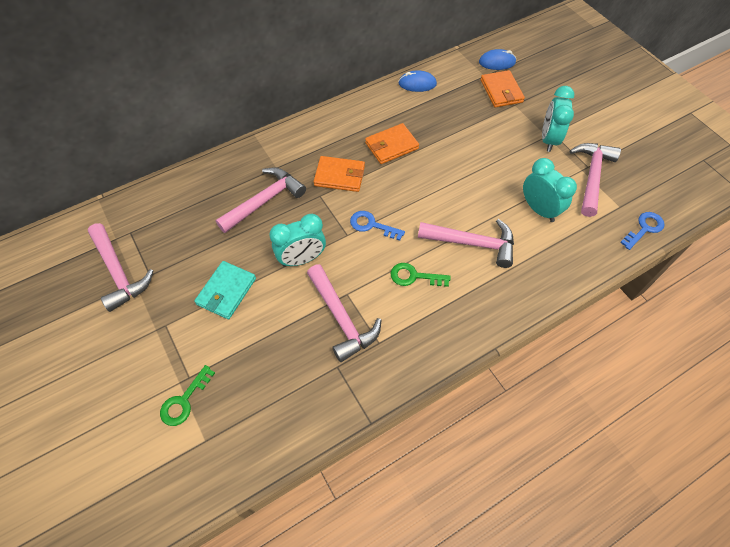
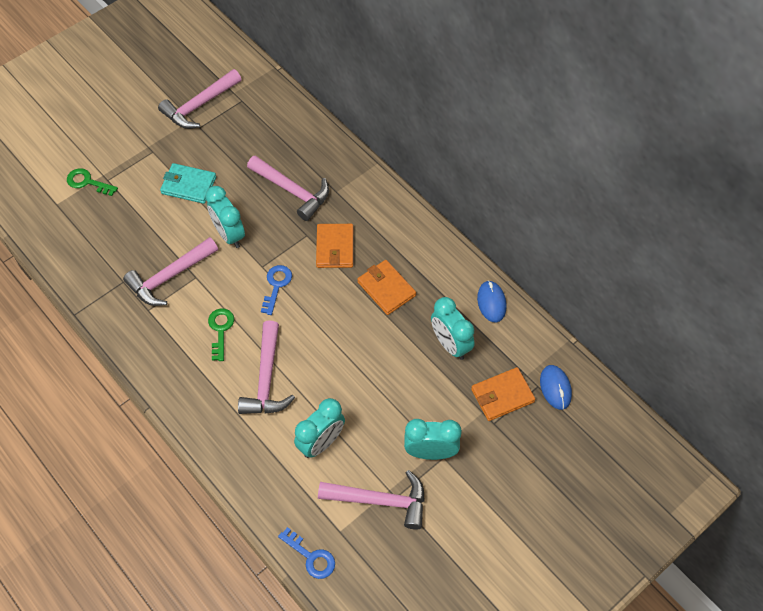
camera: 80 degrees right, 0 degrees up
none -> turquoise clock [431,297,475,360]

